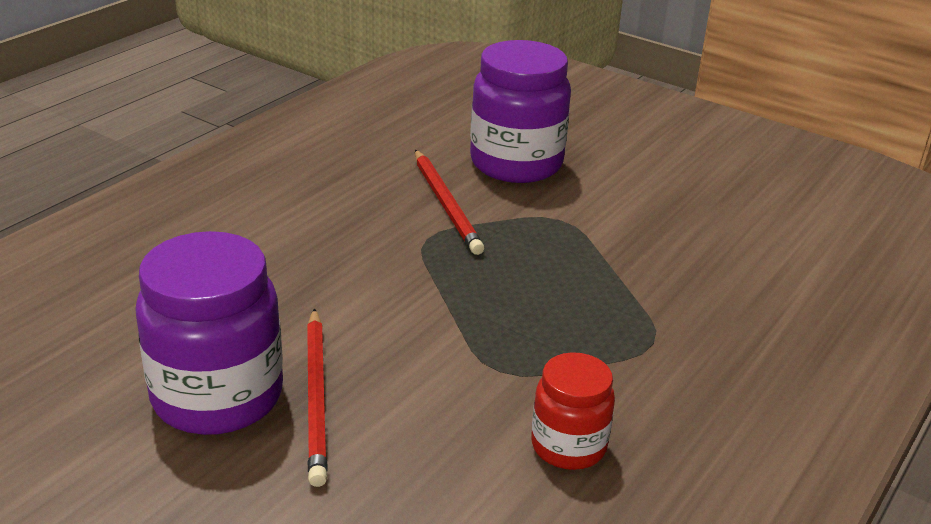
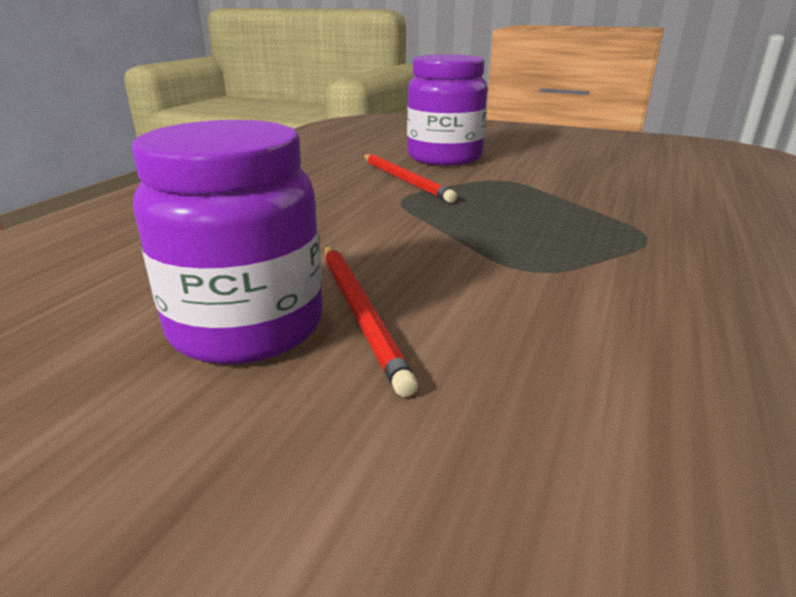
camera: 10 degrees left, 5 degrees down
red jar [531,352,615,470] -> none

